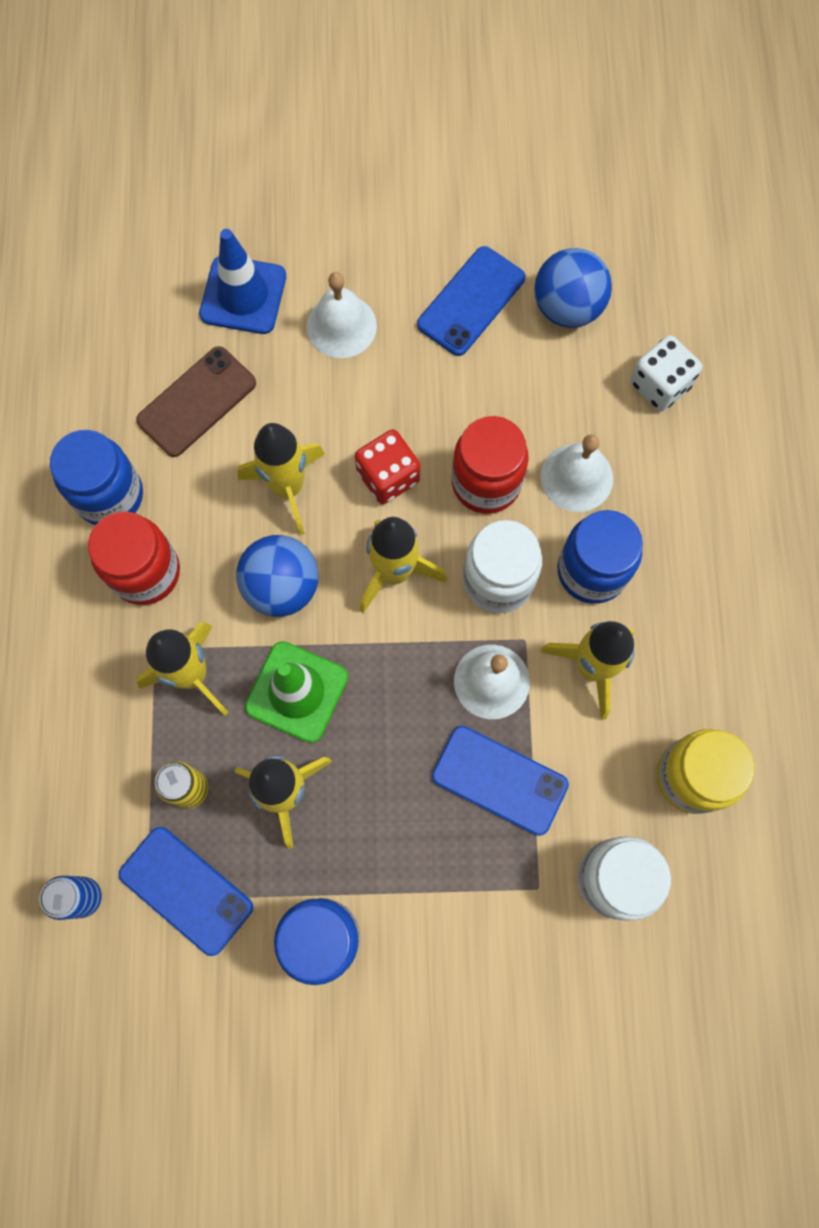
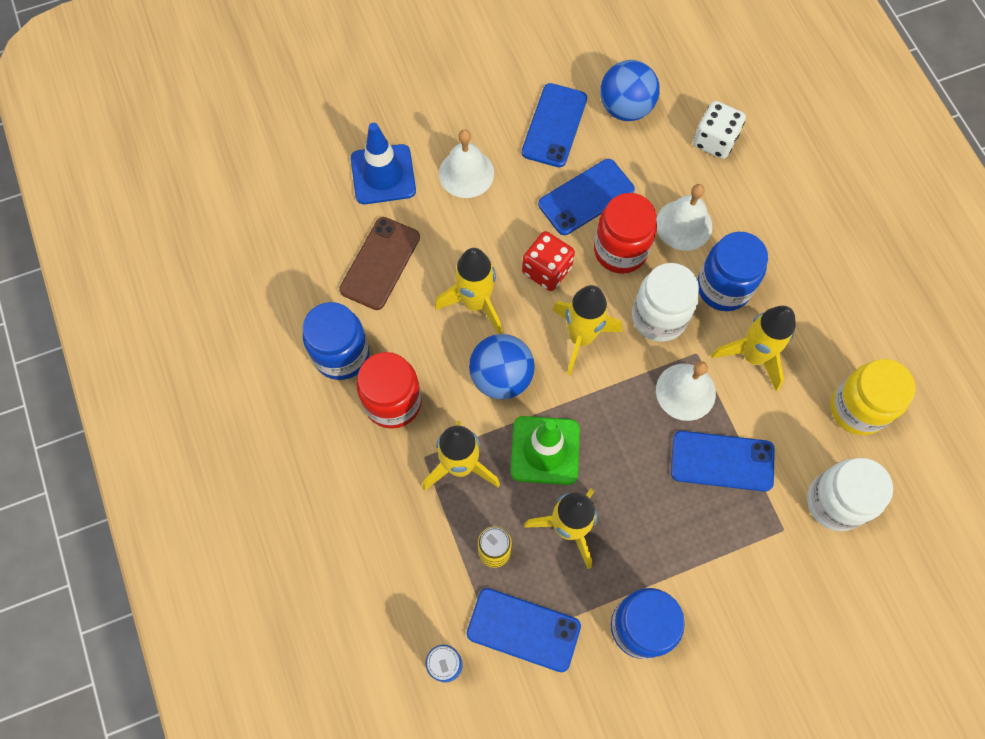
camera: 20 degrees left, 5 degrees down
none -> blue phone [538,159,635,235]

